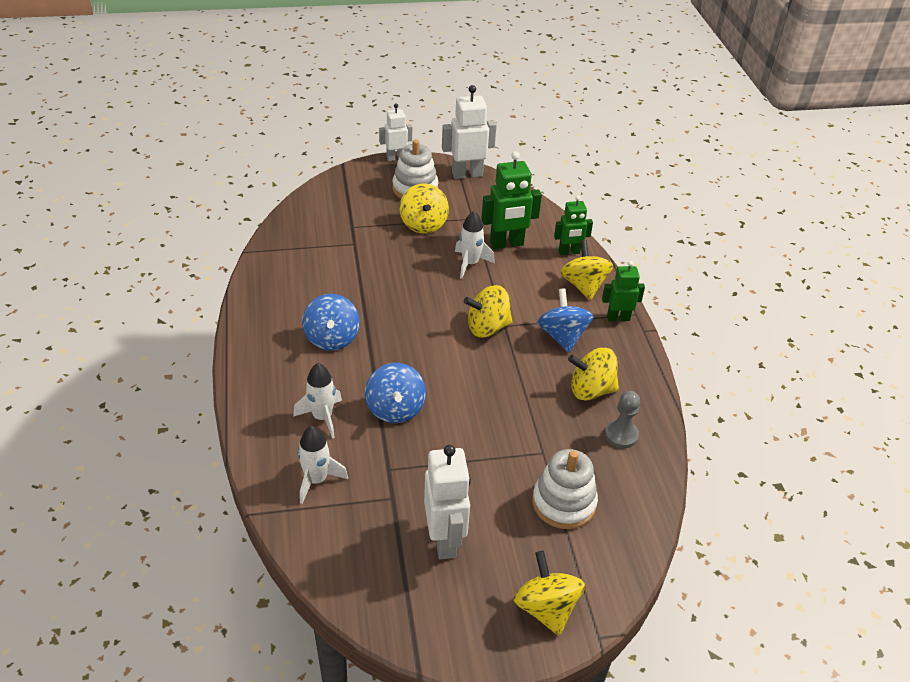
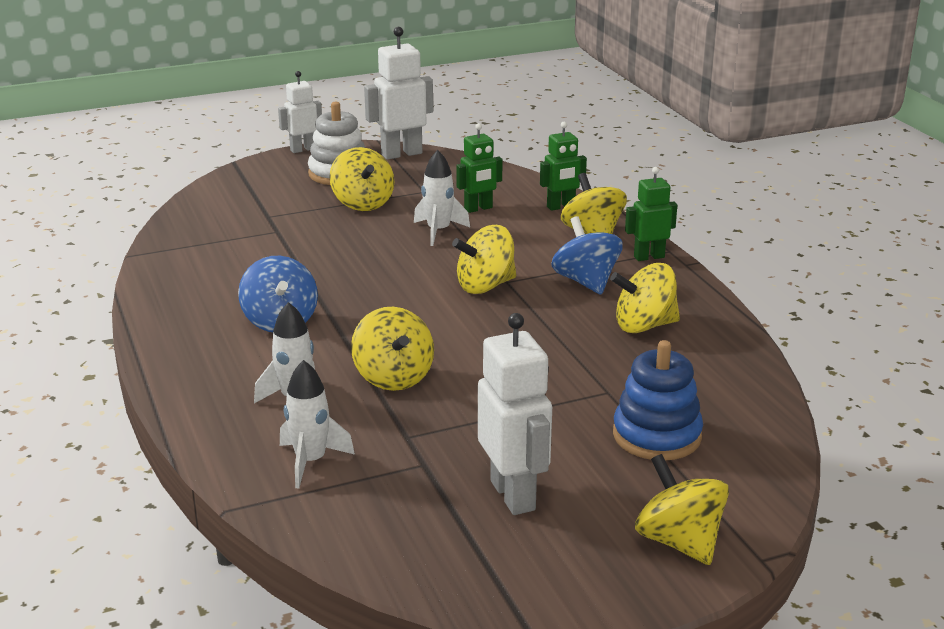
camera: 10 degrees left, 15 degrees down
blue spinning top [365,363,426,423] -> yellow spinning top [351,307,434,391]
green robot [481,151,542,249] -> green robot [456,123,503,213], size x0.63
white stacking toy [532,449,598,529] -> blue stacking toy [613,340,703,460]
grey pawn [605,391,640,448] -> none

